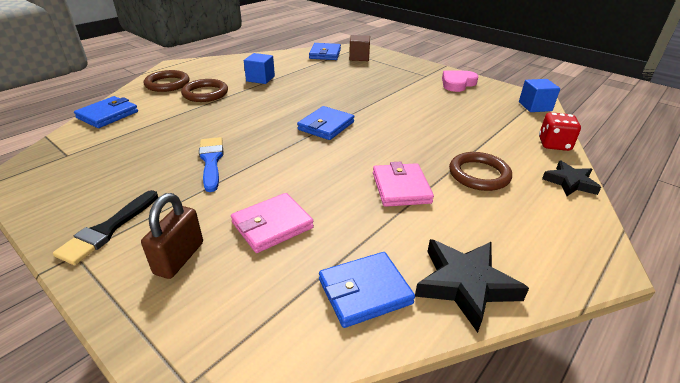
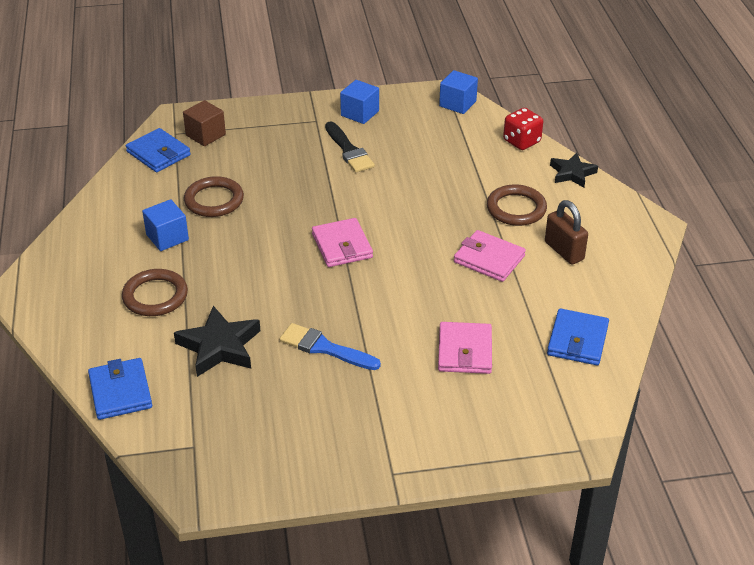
camera: 50 degrees left, 5 degrees up
black brush [53,190,158,265] -> black brush moved to [325,121,375,172]
brown padlock [141,193,203,279] -> brown padlock moved to [545,200,588,265]
brown ring [144,70,190,92] -> brown ring moved to [184,176,244,217]
blue wallet [297,106,354,140] -> pink wallet [312,218,373,267]
black star [415,239,529,333] -> black star moved to [174,306,260,377]
pink heart [442,70,478,92] -> blue cube [340,80,379,124]

